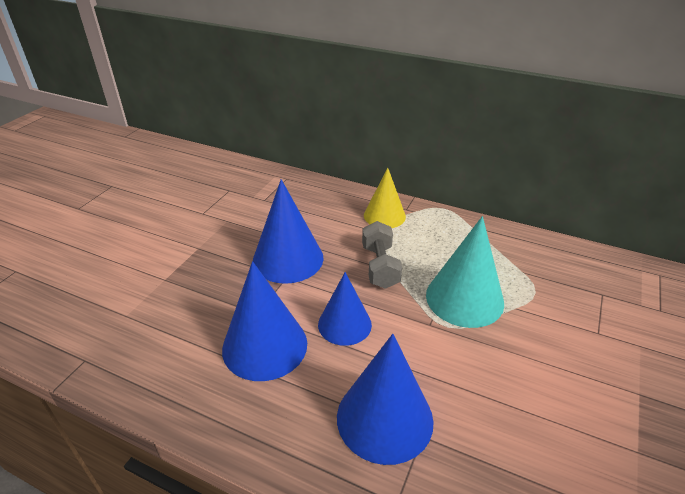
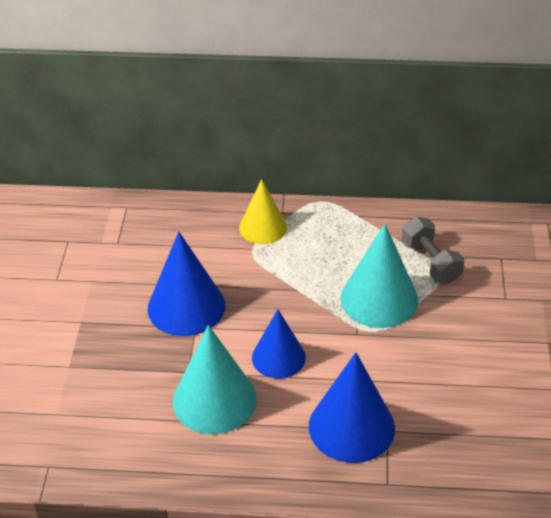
camera: 20 degrees left, 5 degrees up
blue cone [222,261,307,381] -> turquoise cone [173,325,257,434]
grey dumbbell [362,221,402,289] -> grey dumbbell moved to [402,217,464,283]

